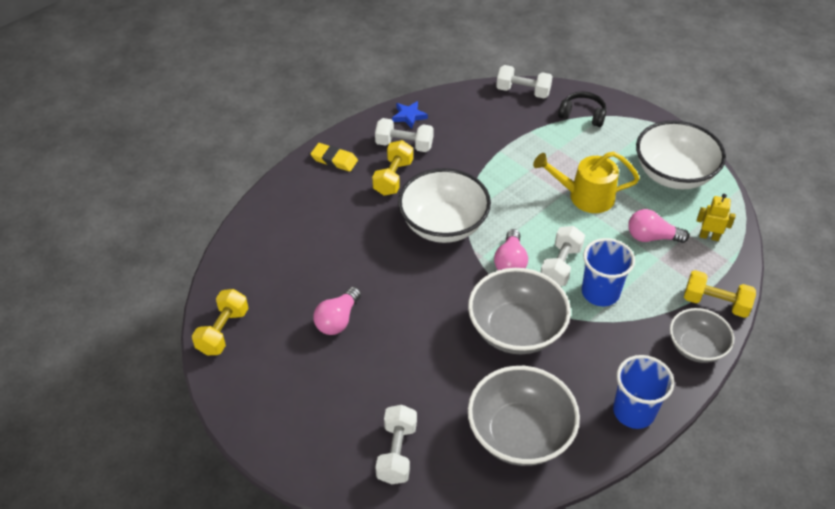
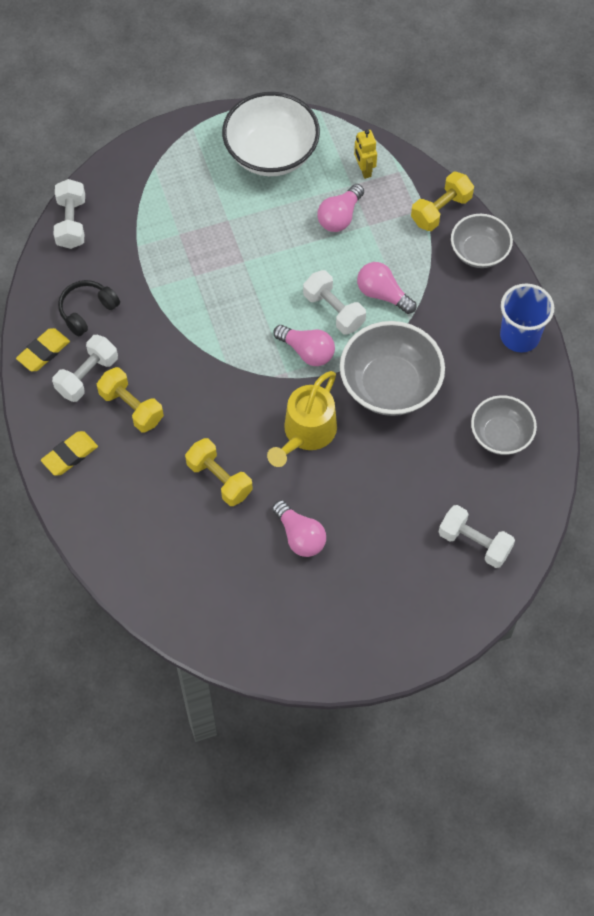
camera: 65 degrees left, 15 degrees up
yellow dumbbell [192,289,249,356] -> yellow dumbbell moved to [185,438,253,506]
blue star [392,101,428,129] -> yellow eraser [16,328,70,371]
white bowl [398,168,491,243] -> none
grey bowl [468,366,580,466] -> grey bowl [471,395,537,455], size x0.62
white dumbbell [496,65,553,98] -> white dumbbell turned 45 degrees counterclockwise [54,179,85,249]
yellow watering can [533,152,640,213] -> yellow watering can moved to [267,371,337,467]
black headphones [558,92,606,127] -> black headphones moved to [58,280,120,337]
blue cup [582,238,635,306] -> pink light bulb [357,262,417,314]
yellow robot [697,194,736,241] -> yellow robot turned 60 degrees counterclockwise [354,130,377,179]

